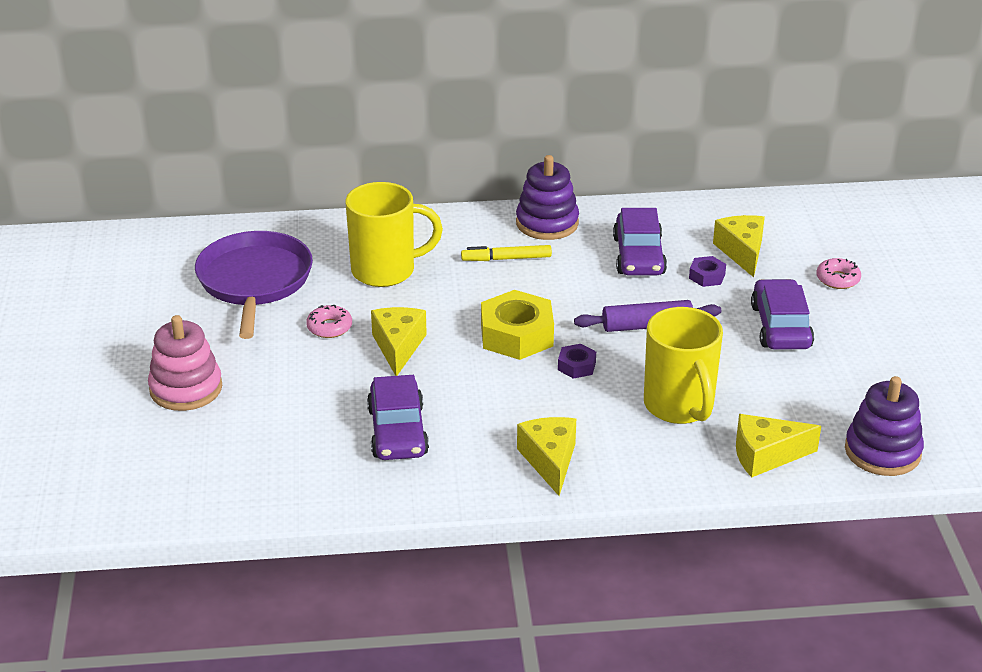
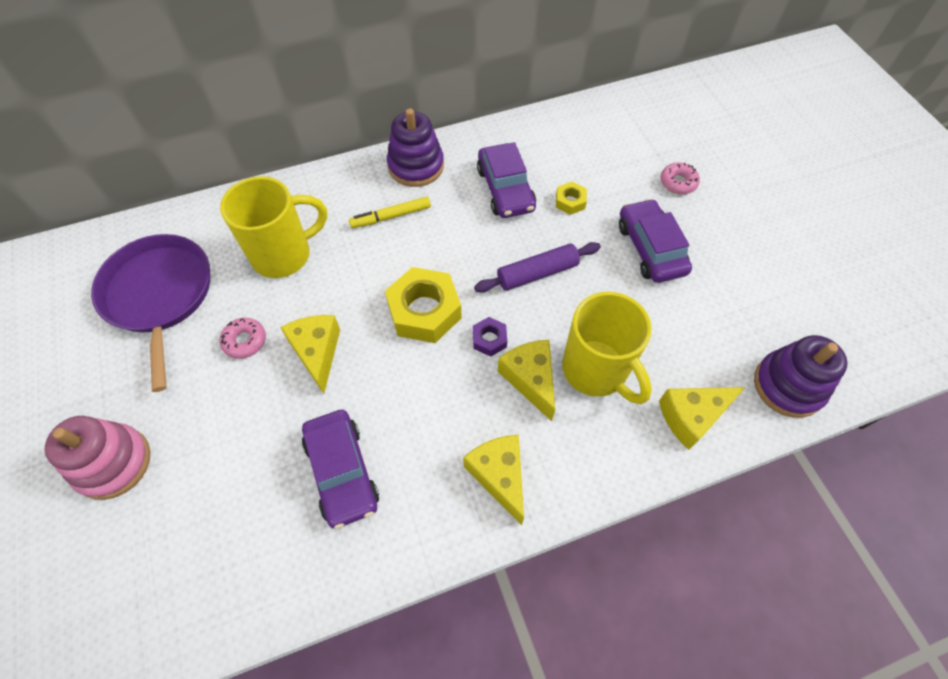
camera: 15 degrees left, 25 degrees up
purple nut [689,256,726,287] -> yellow nut [556,182,587,215]
yellow cheese [713,215,765,277] -> yellow cheese moved to [498,340,555,421]

